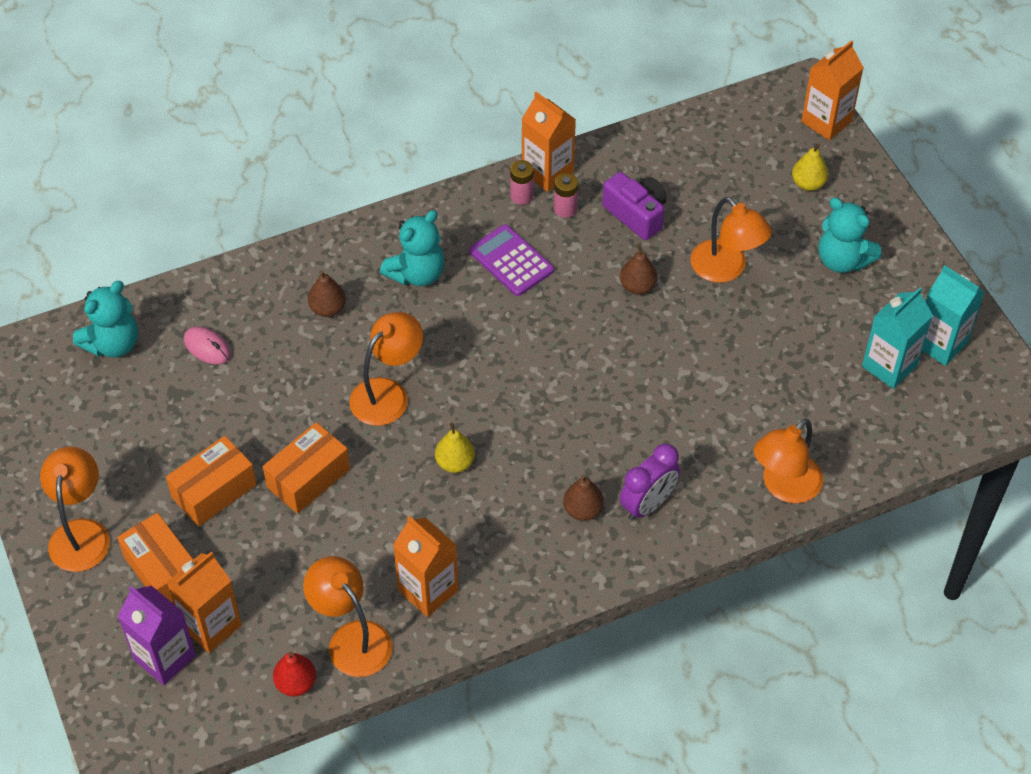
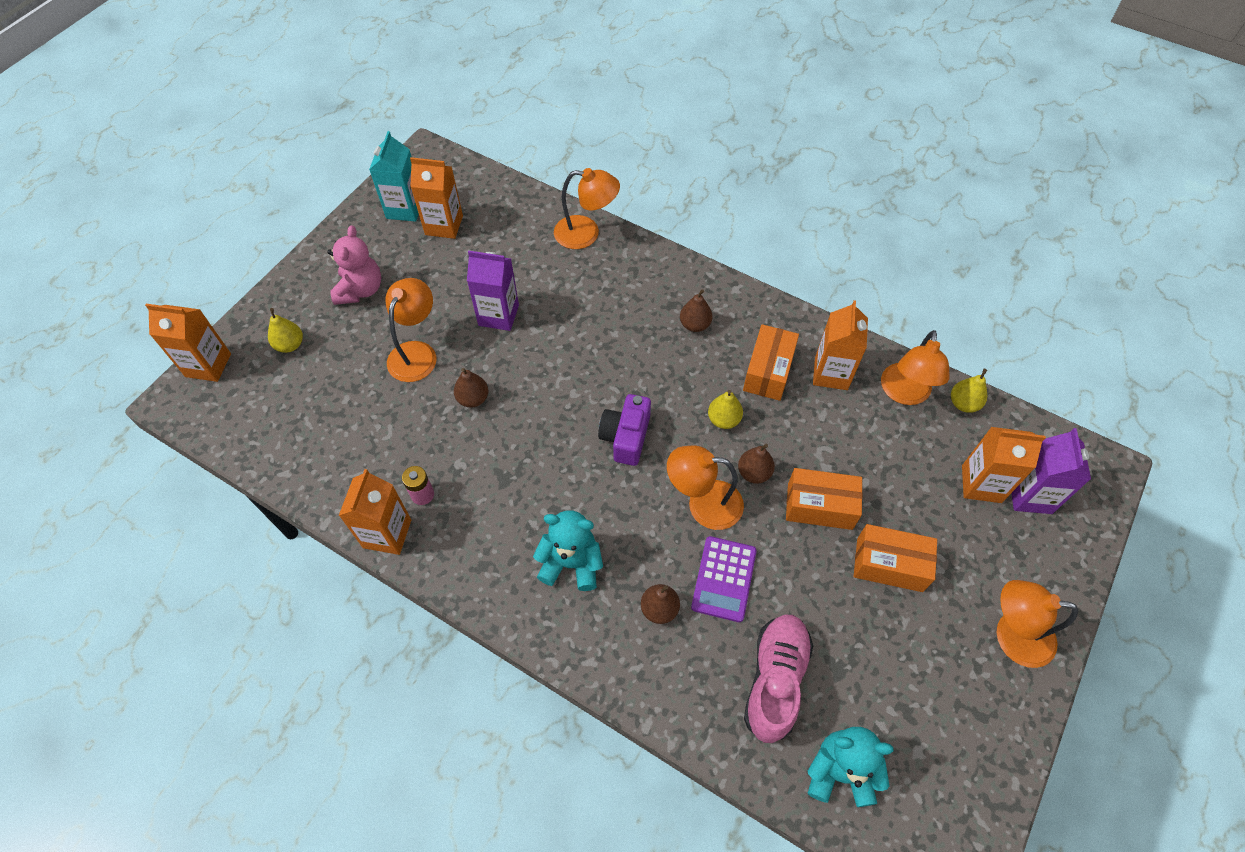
camera: 125 degrees left, 5 degrees up
orange lamp [40,447,110,572] -> orange lamp turned 45 degrees clockwise [997,580,1078,668]
orange box [117,513,193,603] -> orange box moved to [743,324,799,401]
pink mouse [184,327,231,364] -> pink shoe [744,615,813,743]
red pear [273,651,316,696] -> yellow pear [951,369,987,413]
purple calculator [469,224,554,296] -> purple calculator moved to [691,536,757,622]
pink battery [510,160,534,205] -> none
purple camera [602,172,667,240] -> purple camera moved to [598,394,651,466]
purple clock [620,444,680,521] -> none
turquoise teddy bear [818,197,881,273] -> pink teddy bear [327,225,381,305]
turquoise carton [862,287,933,389] -> orange carton [410,157,463,239]
none -> purple carton [467,250,519,331]
none -> brown pear [738,444,775,484]

